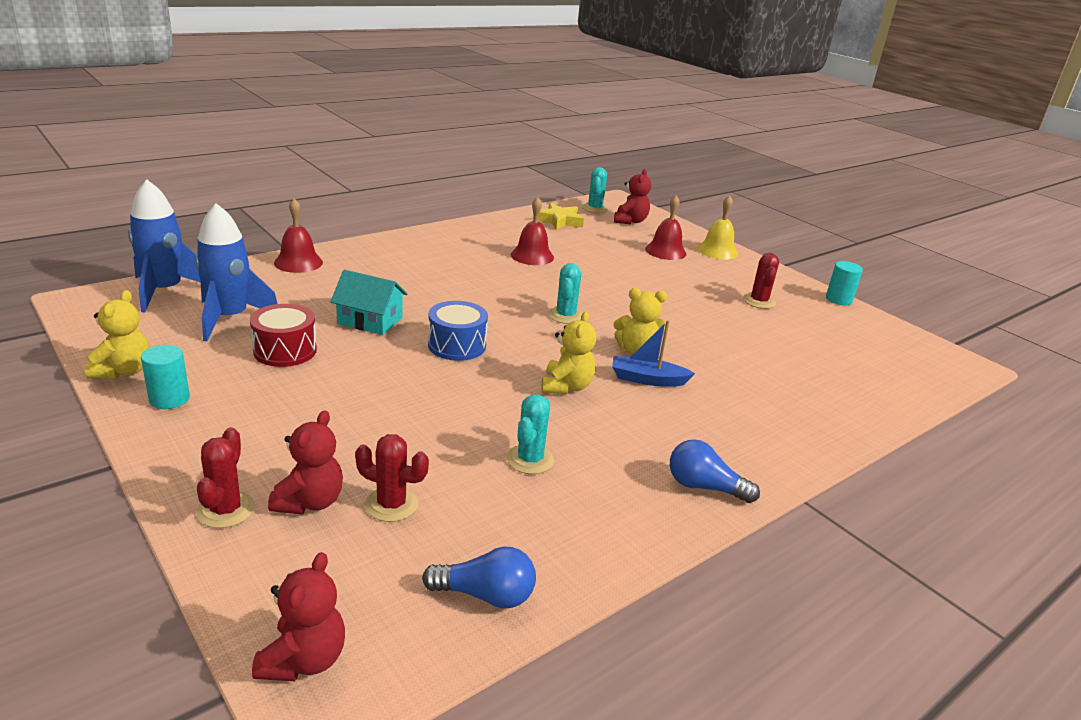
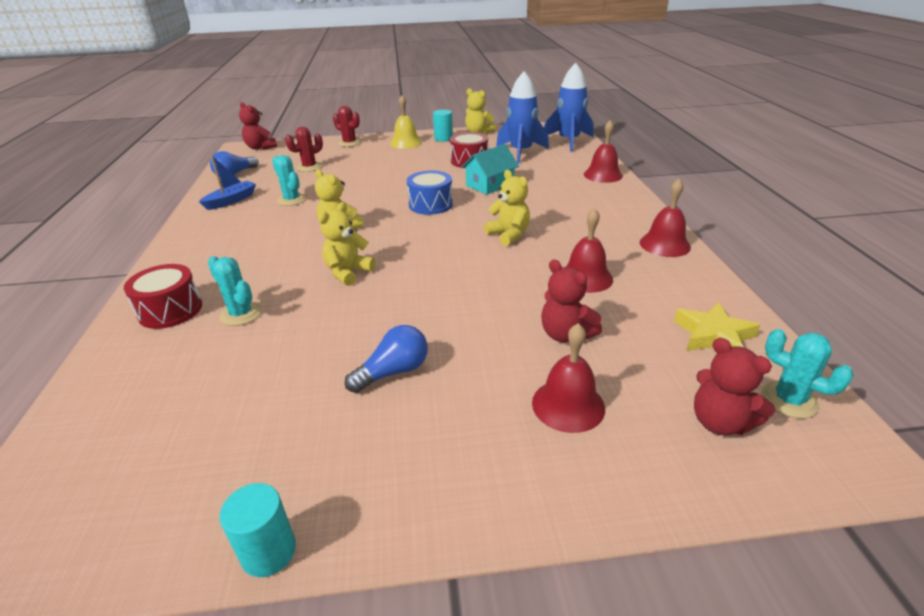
camera: 125 degrees right, 5 degrees up
red teddy bear [268,410,343,515] -> red teddy bear moved to [541,260,602,342]
turquoise cactus [548,263,583,324] -> turquoise cactus moved to [208,256,262,326]
blue boat [612,320,695,387] -> blue boat moved to [199,155,256,210]
blue light bulb [670,439,760,503] -> blue light bulb moved to [345,325,428,393]
yellow bell [697,195,738,259] -> yellow bell moved to [390,95,422,149]
red cactus [743,253,779,309] -> none
none -> red drum [124,264,202,329]
none -> yellow teddy bear [484,170,530,246]
none -> red bell [640,179,691,257]

